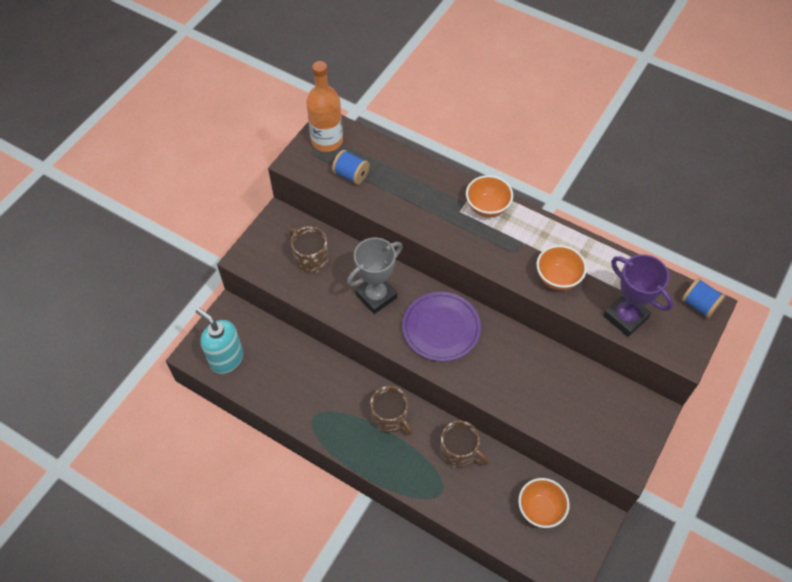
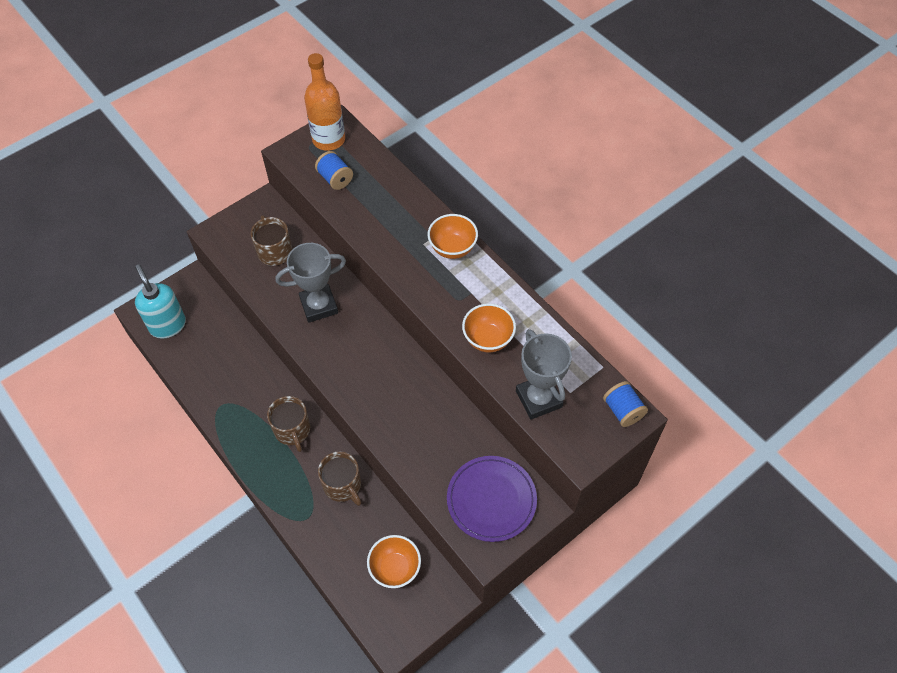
camera: 20 degrees right, 0 degrees up
purple plate [402,292,481,362] -> purple plate moved to [447,456,537,542]
purple trophy [603,254,673,337] -> grey trophy [516,329,572,420]

